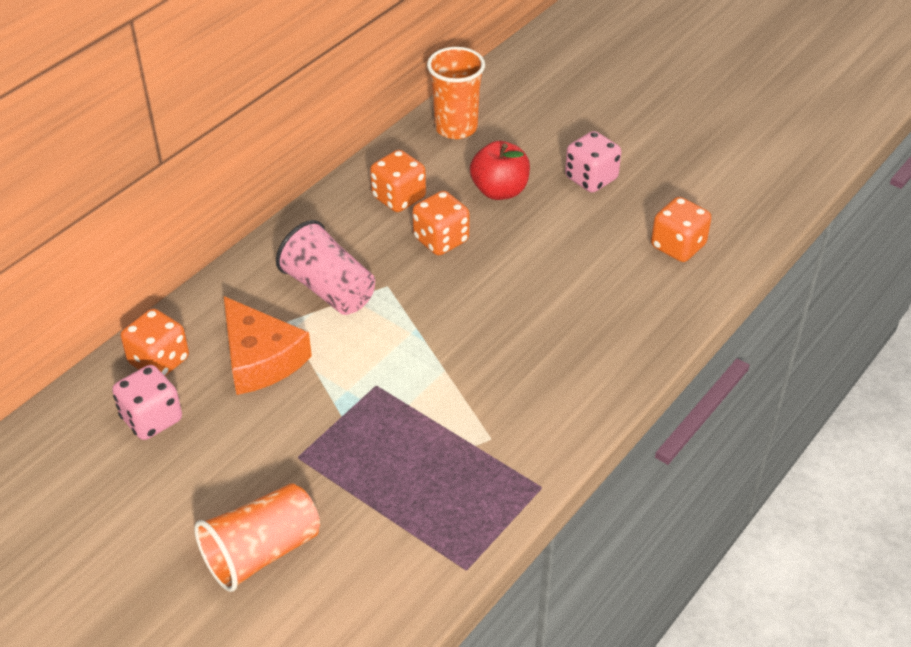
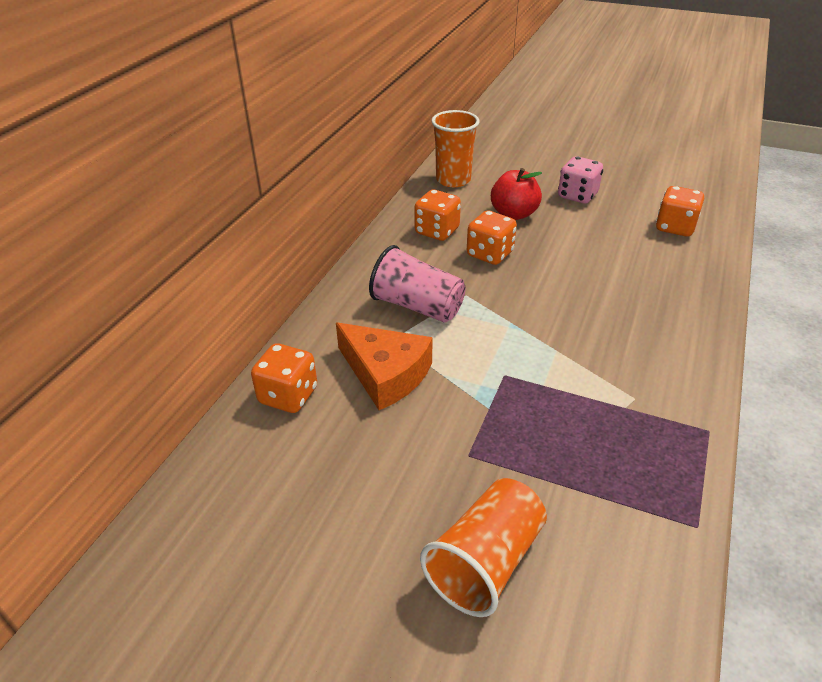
camera: 15 degrees left, 5 degrees down
pink dice [112,365,182,440] -> none

